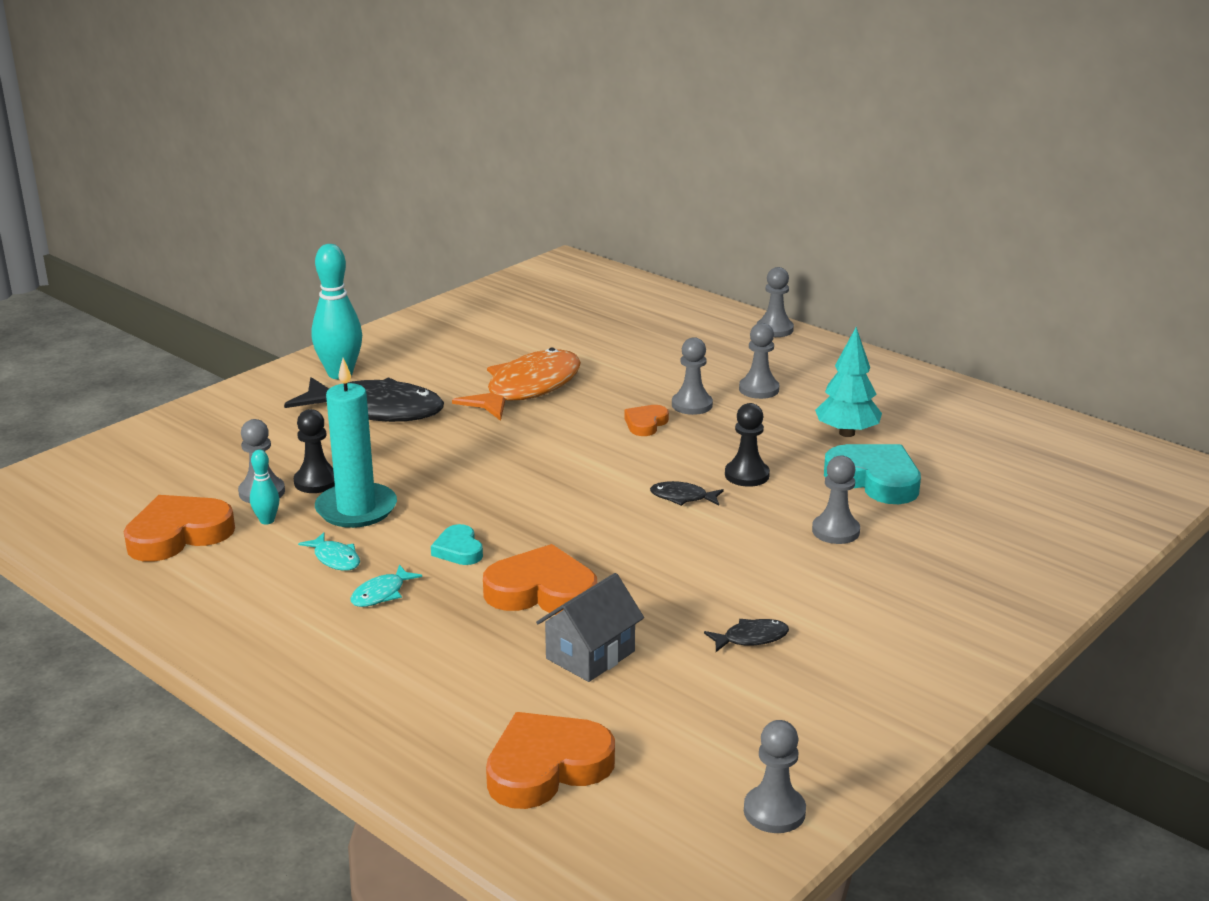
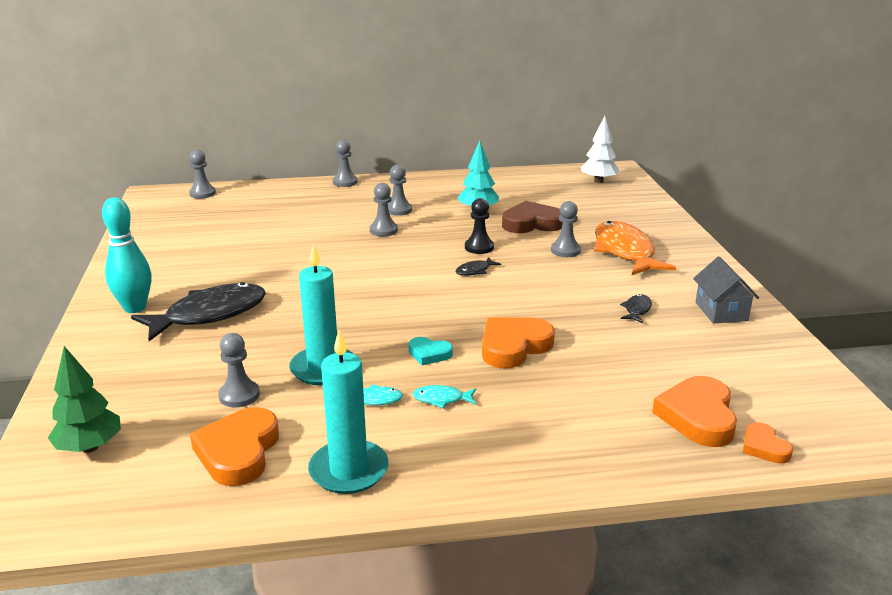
camera: 50 degrees left, 0 degrees up
turquoise bowling pin [250,450,279,525] -> none
black pawn [294,409,335,493] -> none
turquoise fish [350,565,422,607] -> turquoise fish turned 105 degrees clockwise [413,385,476,408]
orange fish [452,348,581,421] -> orange fish moved to [594,221,676,275]
grey house [536,573,644,682] -> grey house moved to [693,257,759,324]
orange heart [624,405,669,436] -> orange heart moved to [743,422,793,464]
grey pawn [744,720,806,833] -> grey pawn moved to [189,150,216,199]
turquoise heart [824,444,921,504] -> brown heart [502,201,563,233]
none -> green tree [48,346,121,453]
none -> turquoise candle [308,330,389,494]
none -> white tree [581,116,620,183]

